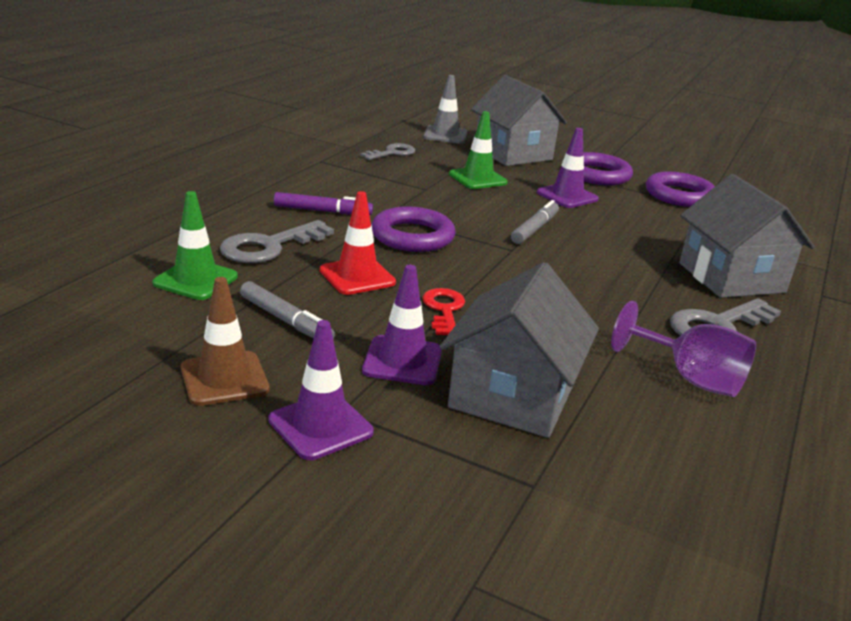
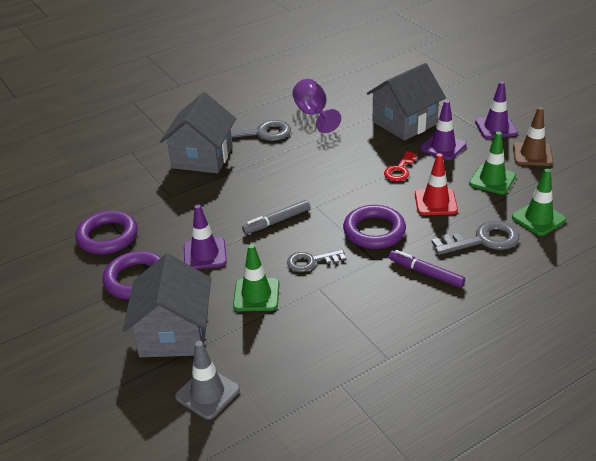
camera: 145 degrees left, 10 degrees up
grey marker [240,281,335,339] -> green traffic cone [469,132,516,194]
grey key [360,143,415,160] -> grey key moved to [287,250,346,272]

